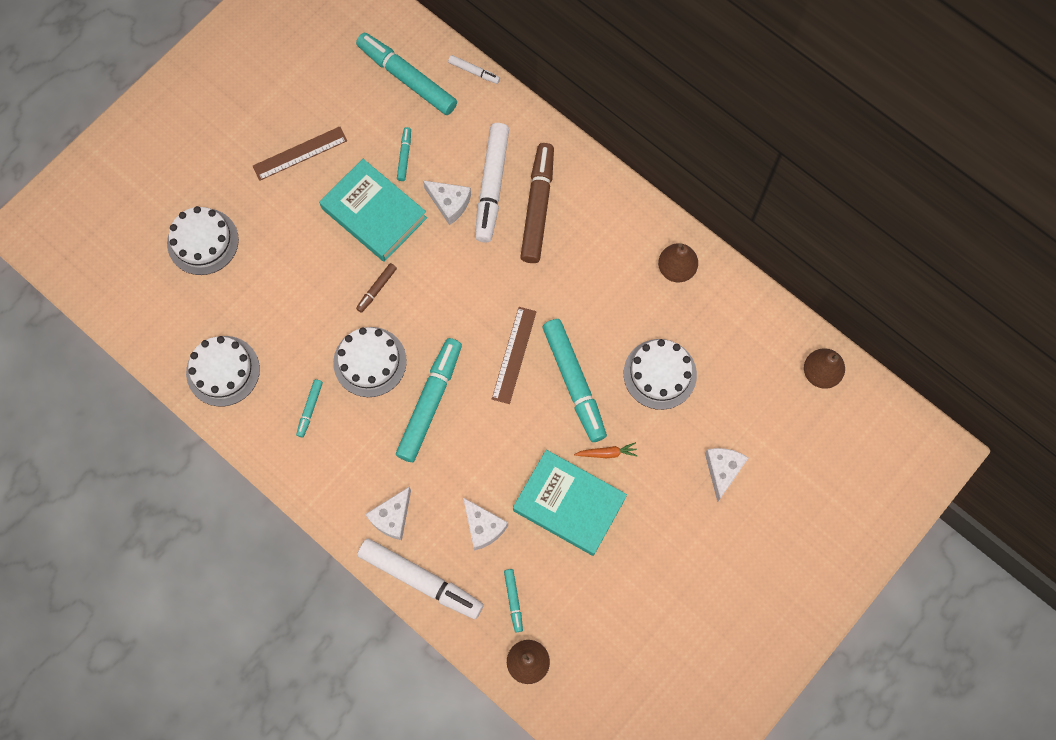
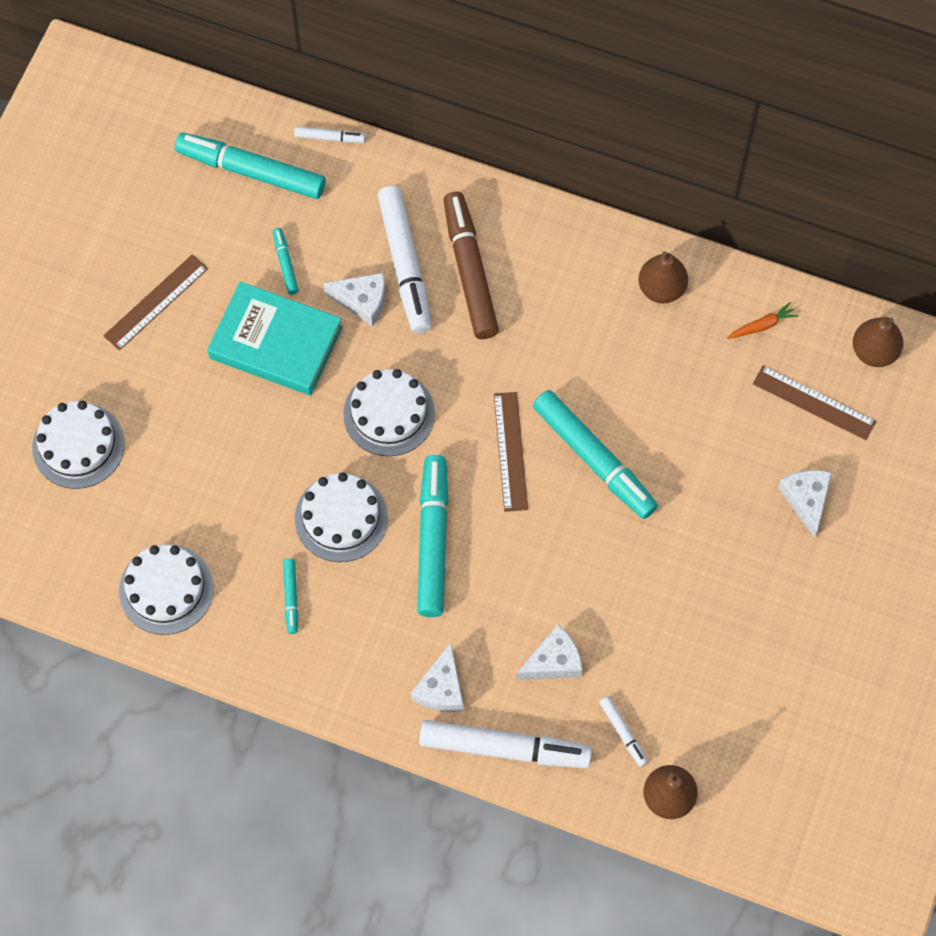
camera: 20 degrees left, 5 degrees down
brown marker [356,263,397,313] -> none
white cheese [463,498,508,551] -> white cheese turned 60 degrees counterclockwise [517,624,583,680]
turquoise marker [504,569,523,632] -> white marker [599,696,648,767]
turquoise book [513,450,627,556] -> none
orange carrot [574,442,638,458] -> orange carrot moved to [727,302,799,339]
white cake [624,339,697,410] -> white cake moved to [343,369,435,456]
none -> brown ruler [753,365,876,440]

